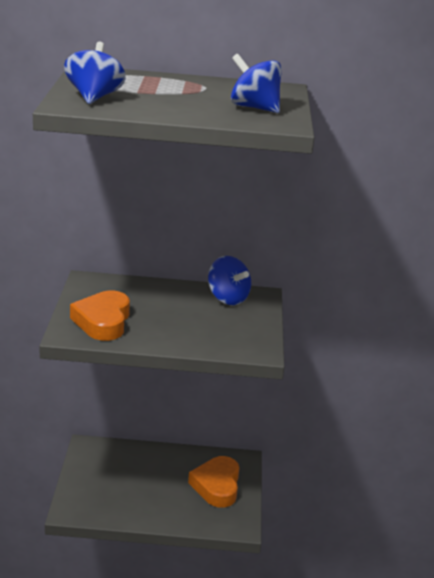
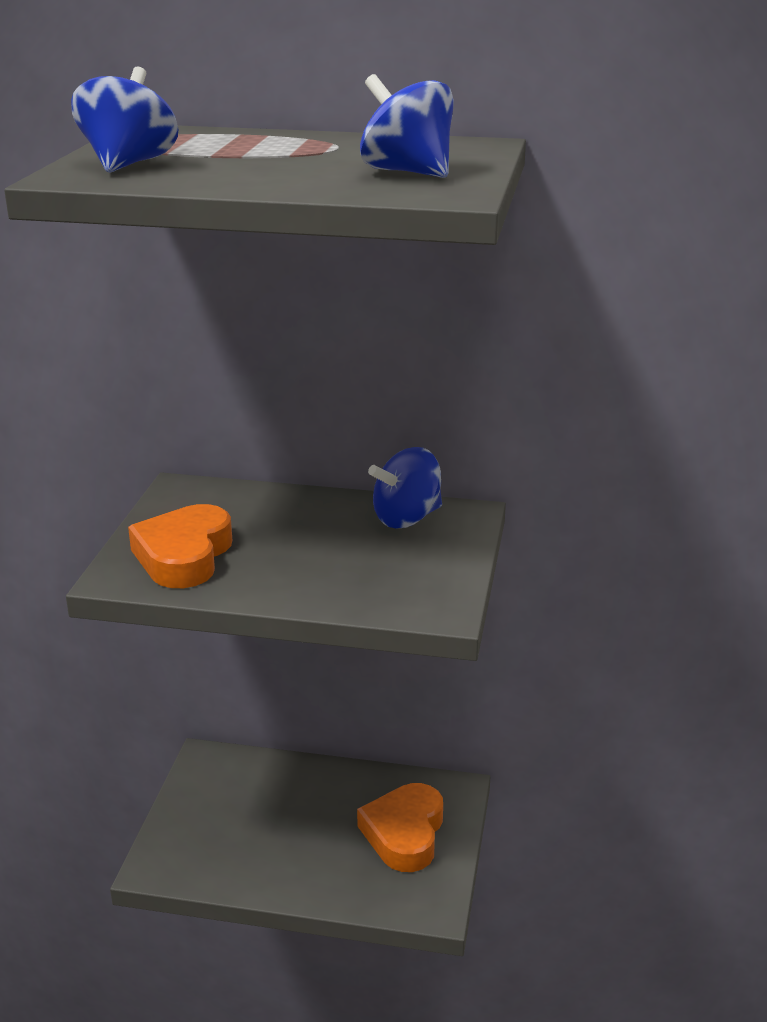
camera: 10 degrees right, 0 degrees up
blue spinning top [208,256,251,305] -> blue spinning top turned 90 degrees clockwise [368,447,442,528]

